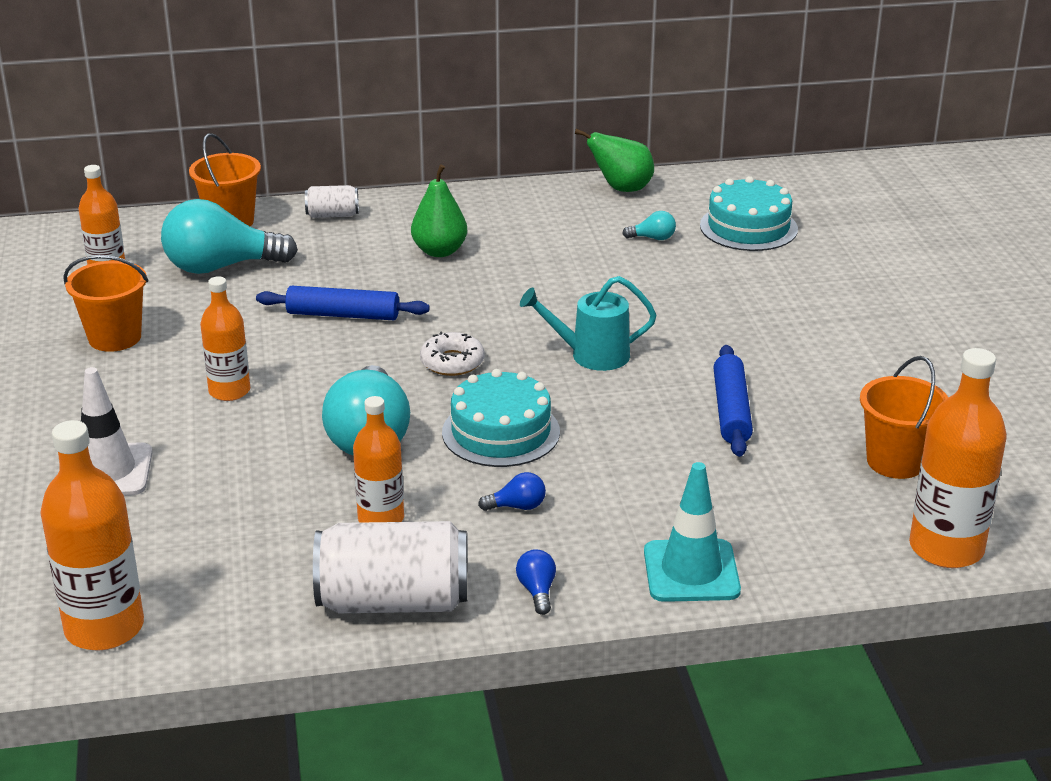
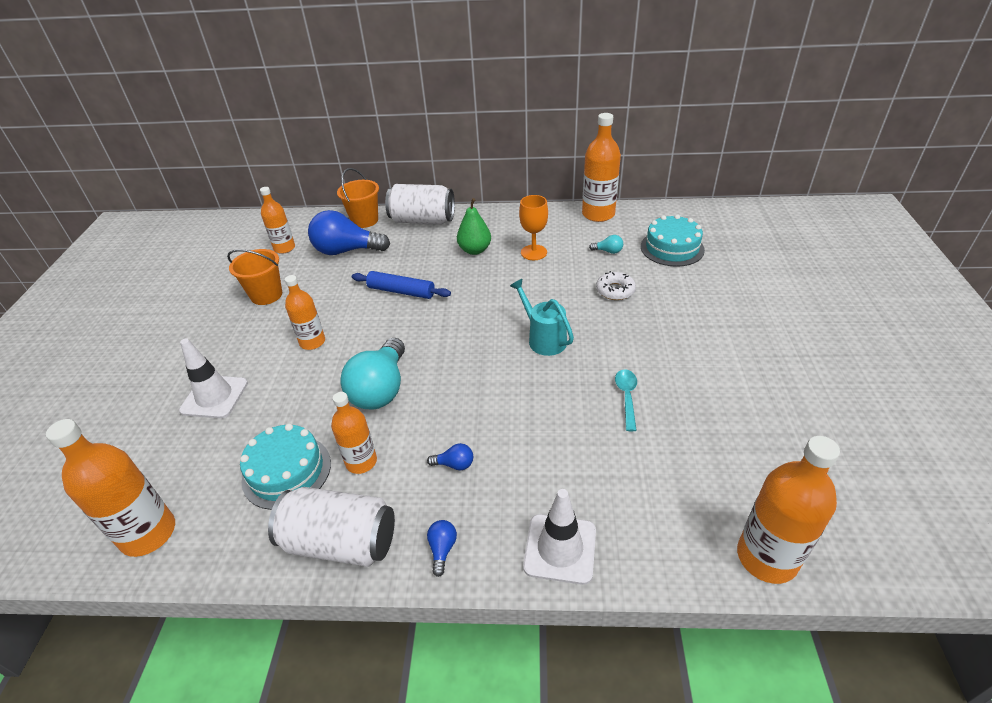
camera: 15 degrees right, 10 degrees up
turquoise light bulb [161,199,298,274] -> blue light bulb [308,210,390,255]
white can [305,185,359,218] -> white can [385,184,455,224], size x2.03
white donut [420,332,484,376] -> white donut moved to [596,271,636,300]
turquoise cake [442,369,560,467] -> turquoise cake moved to [240,424,331,510]
turquoise watering can [520,276,657,371] -> turquoise watering can turned 45 degrees clockwise [510,279,574,356]
green pear [575,129,654,192] -> orange bottle [582,113,621,222]
turquoise traffic cone [644,462,741,602] -> white traffic cone [523,489,596,585]
blue rolling pin [713,345,753,457] -> turquoise spoon [615,369,637,431]
orange bucket [860,356,948,479] -> none
none -> orange goblet [519,195,548,260]

